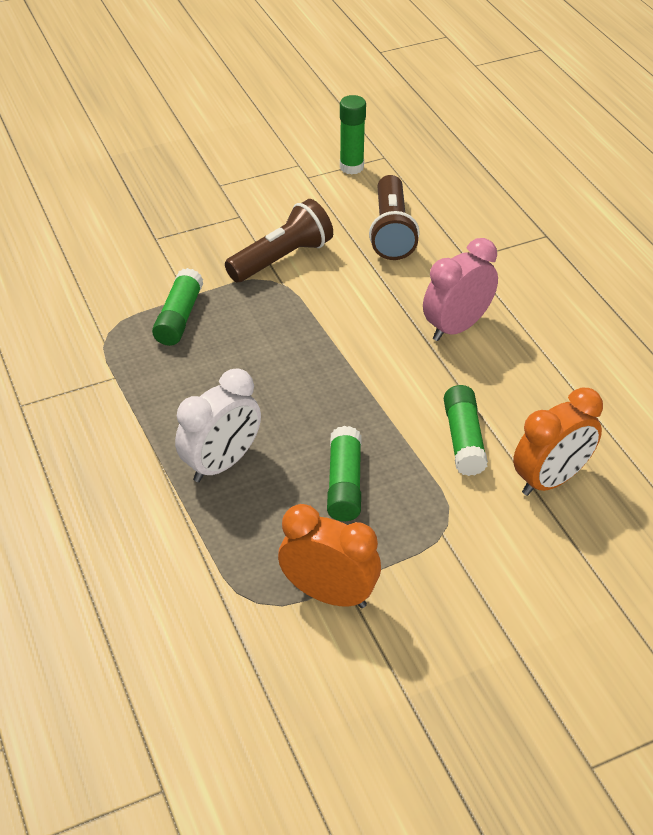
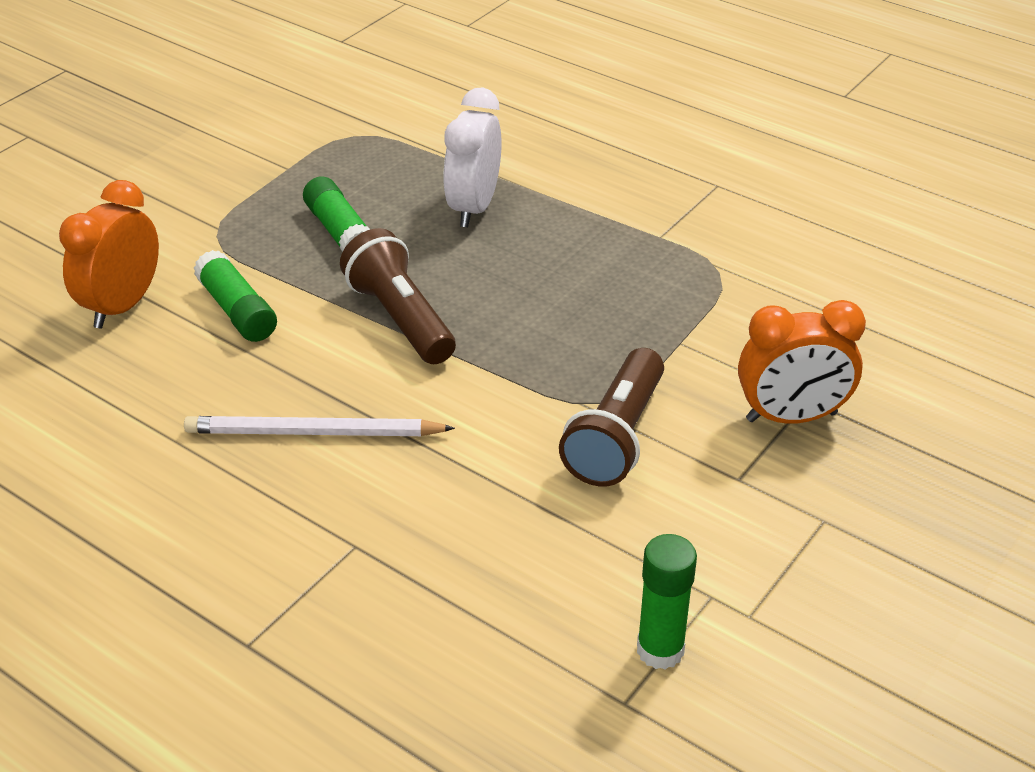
camera: 150 degrees right, 5 degrees down
green glue stick [152,268,203,346] -> none
orange clock [278,504,381,608] -> orange clock moved to [738,300,866,424]
brown flashlight [369,175,420,260] -> brown flashlight moved to [340,228,456,364]
pink clock [423,238,498,341] -> white pencil [184,416,455,436]

